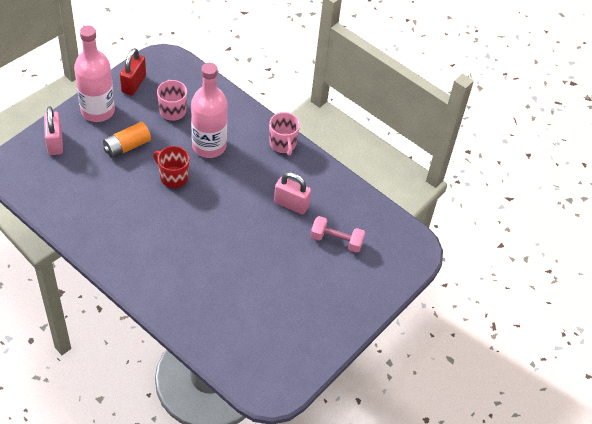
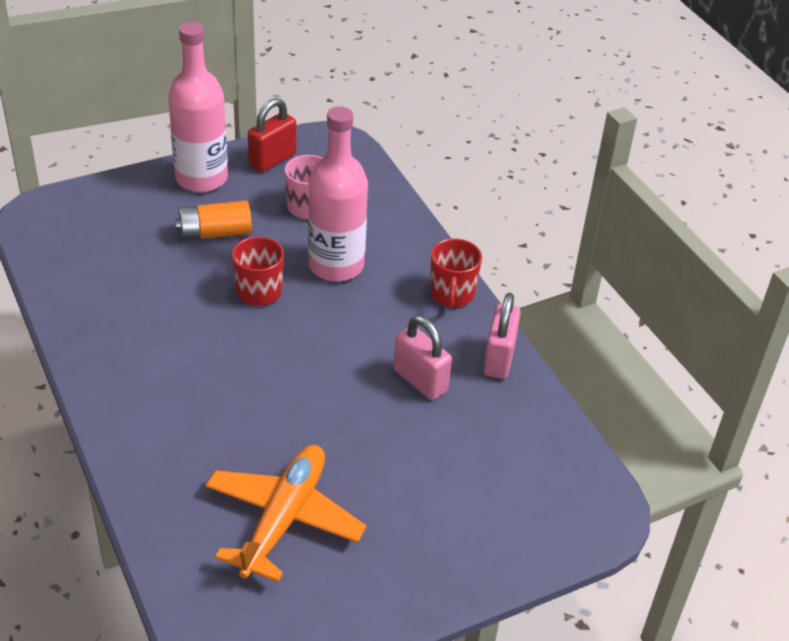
camera: 25 degrees right, 10 degrees down
pink padlock [44,107,63,155] -> pink padlock moved to [483,293,521,379]
pink mug [269,112,300,155] -> red mug [430,238,482,309]
pink dumbbell [310,216,365,253] -> none
none -> orange plane [206,445,366,582]

